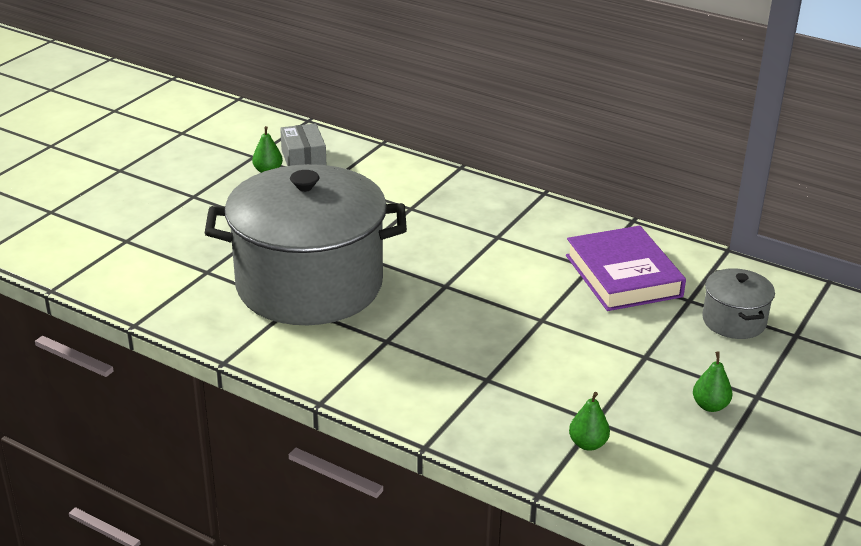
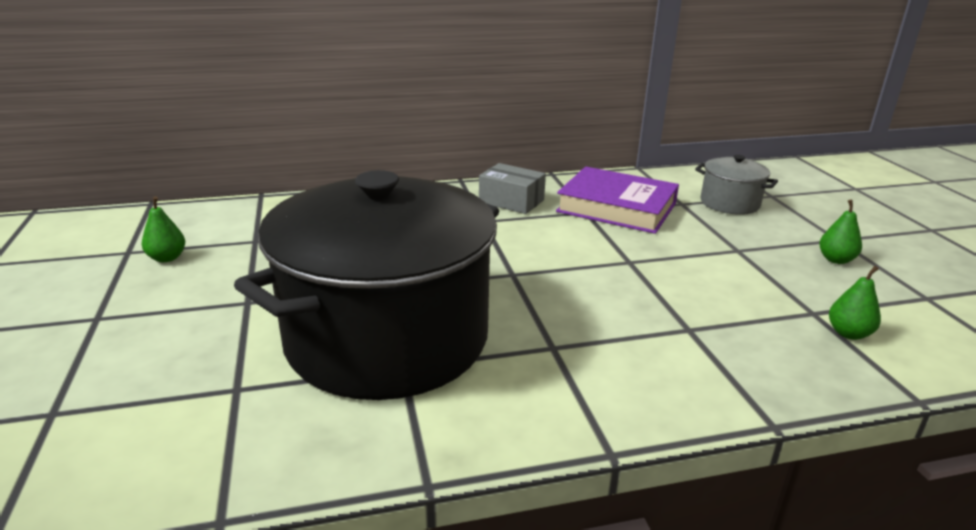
camera: 45 degrees left, 5 degrees down
grey pot [205,164,407,325] -> black pot [234,170,499,400]
grey box [280,123,326,166] -> grey box moved to [479,163,546,214]

